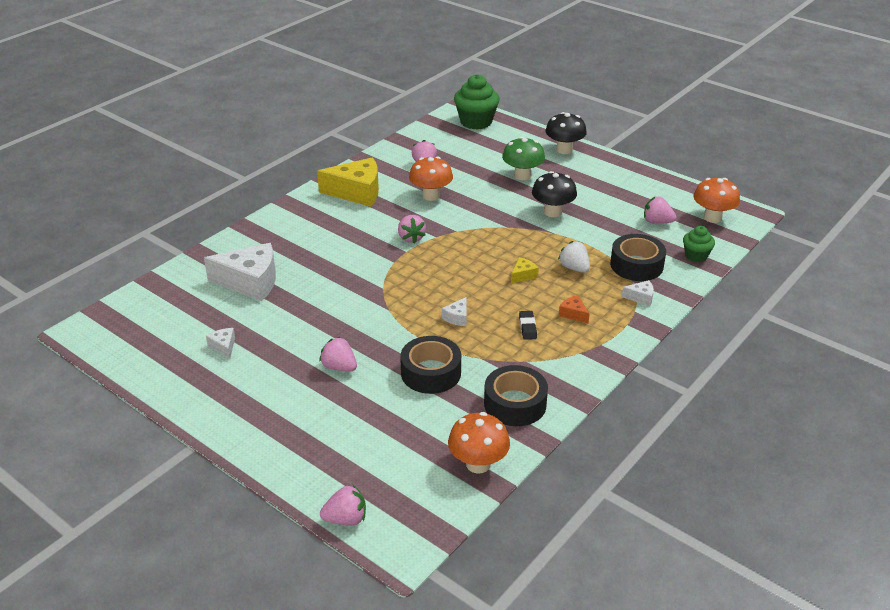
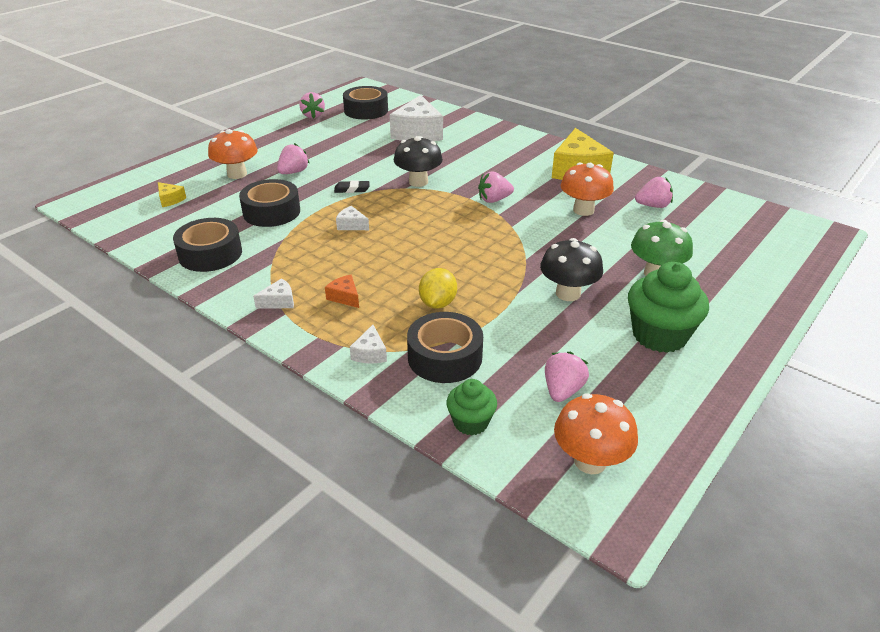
camera: 90 degrees right, 0 degrees up
white cheese [206,328,235,359] -> white cheese moved to [253,278,294,309]
pink strawberry [320,485,366,526] -> pink strawberry moved to [300,92,325,118]
orange mushroom [448,412,510,473] -> orange mushroom moved to [208,129,258,179]
green cupcake [454,74,500,129] -> green cupcake moved to [628,262,709,353]
yellow cheese [511,257,539,284] -> yellow cheese moved to [158,182,186,207]
black eraser [519,311,537,340] -> black eraser moved to [334,180,370,193]
black mushroom [545,112,587,154] -> black mushroom moved to [394,136,443,187]
white strawberry [558,241,590,273] -> yellow lemon [419,268,457,309]
orange cheese [559,295,590,323] -> orange cheese turned 90 degrees counterclockwise [325,275,359,308]
none -> black tape [343,86,388,119]

